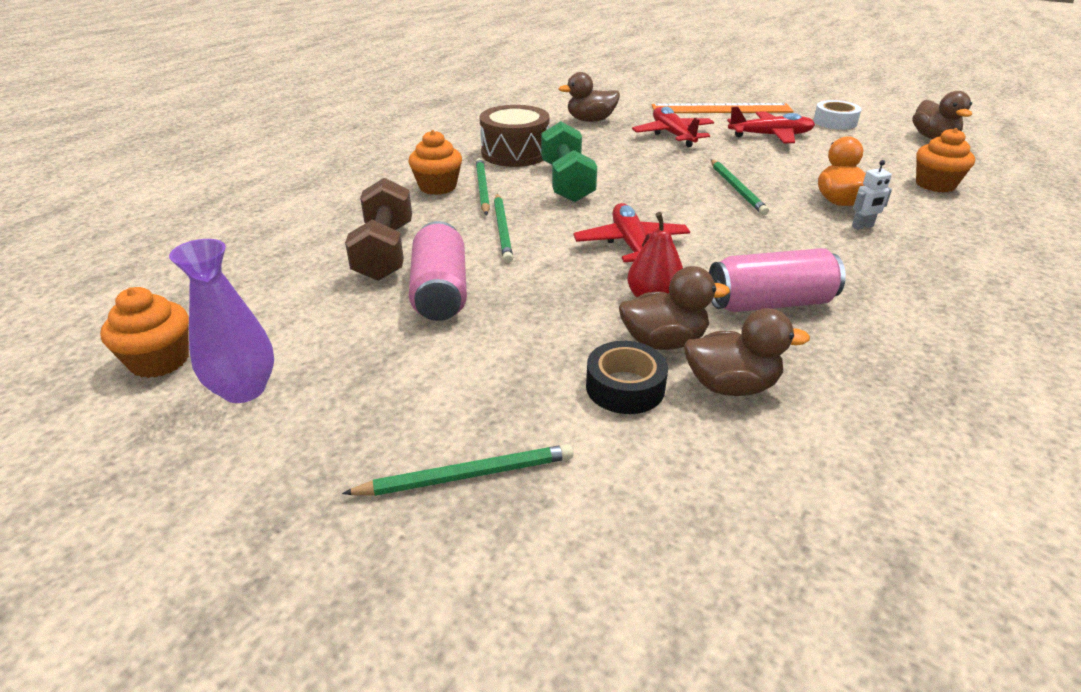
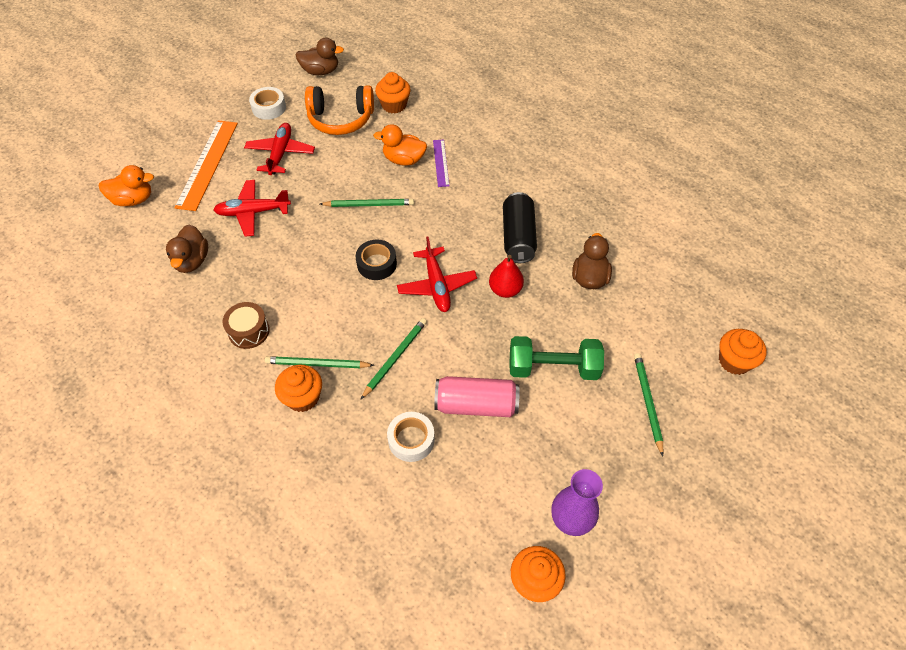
camera: 80 degrees left, 20 degrees up
brown dumbbell [345,178,412,281] -> white tape [387,412,435,462]
brown drum [480,105,549,167] -> brown drum [223,302,270,349], size x0.65
green pencil [494,194,513,263] -> green pencil turned 60 degrees counterclockwise [360,318,427,400]
green dumbbell [541,121,597,202] -> green dumbbell moved to [509,336,604,380]
red plane [573,203,690,262] -> red plane turned 105 degrees counterclockwise [397,236,477,312]
black tape [586,341,668,414] -> black tape moved to [356,240,397,280]
brown duck [619,266,730,350] -> none
pink can [709,248,846,312] -> black can [503,192,537,263]
white robot [852,160,892,230] -> purple ruler [433,140,450,187]
none -> orange duck [99,165,154,206]
none -> orange headphones [305,85,374,135]
none -> orange cupcake [719,329,767,375]

